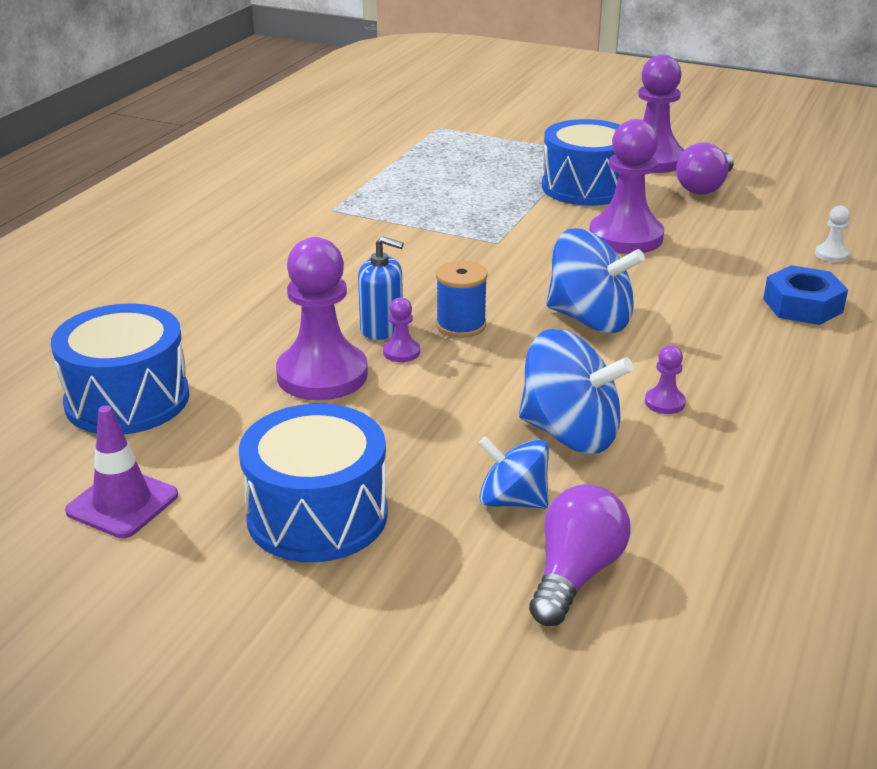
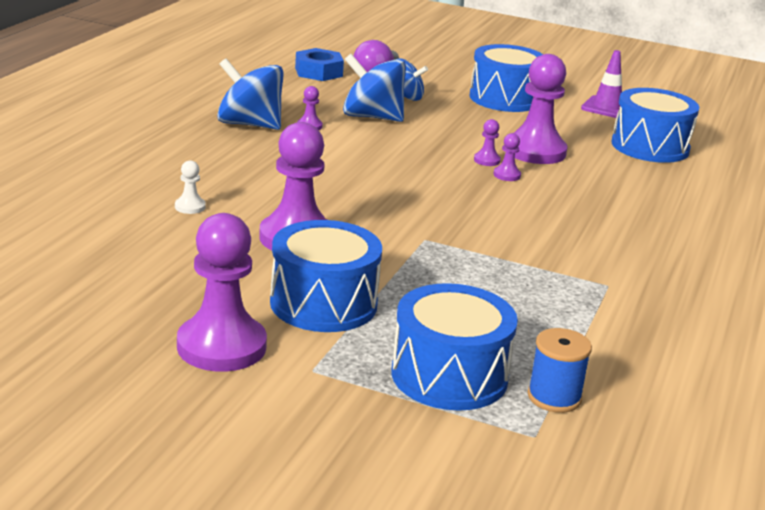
camera: 175 degrees right, 5 degrees down
blue soap dispenser [358,236,404,340] -> purple pawn [494,133,521,181]
blue spool [436,261,488,338] -> blue spool moved to [528,328,592,413]
blue spinning top [546,228,645,333] -> blue spinning top moved to [217,58,284,130]
purple light bulb [676,142,734,195] -> none
blue nut [763,265,848,325] -> blue nut moved to [295,48,344,81]
white pawn [815,205,850,262] -> white pawn moved to [175,160,206,214]
none -> blue drum [392,283,518,411]

